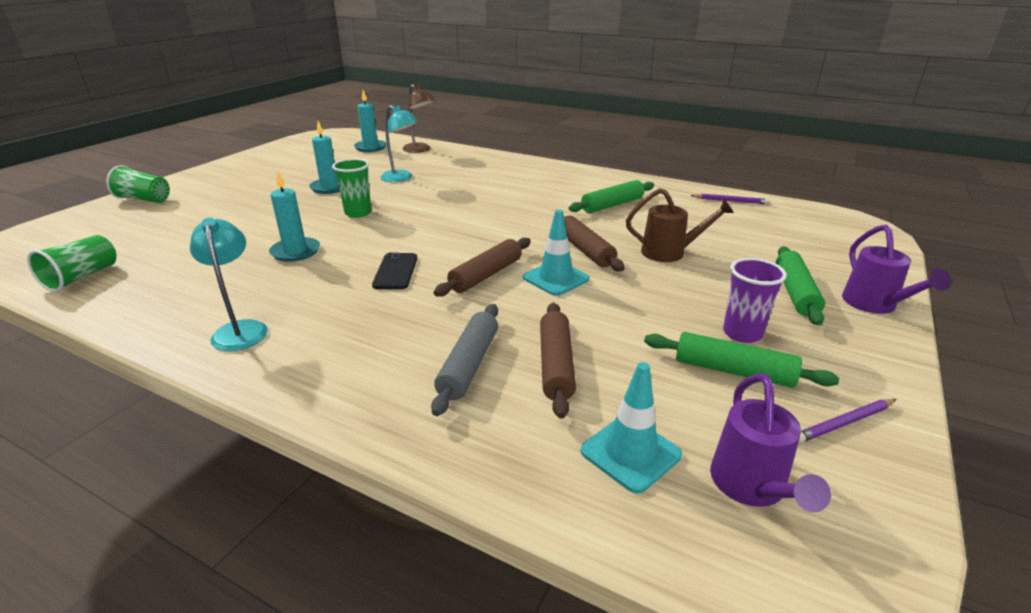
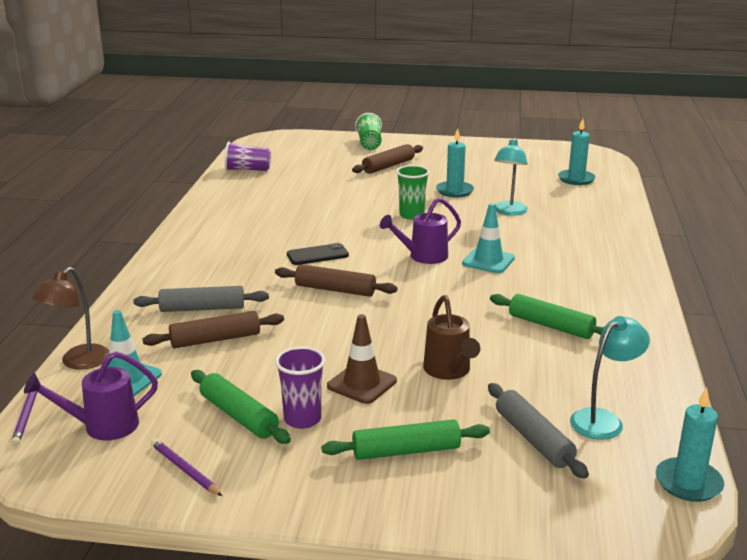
camera: 70 degrees right, 5 degrees down
green cup [27,235,117,292] -> purple cup [225,141,271,171]
turquoise lamp [190,218,268,351] -> turquoise lamp moved to [570,316,650,440]
turquoise candle [269,170,320,262] -> turquoise candle moved to [656,387,724,502]
brown lamp [402,85,435,153] -> brown lamp moved to [32,267,109,370]
turquoise traffic cone [523,209,589,296] -> turquoise traffic cone moved to [462,203,515,273]
brown rolling pin [564,216,625,271] -> brown rolling pin moved to [352,144,423,174]
green rolling pin [644,332,839,388] -> green rolling pin turned 45 degrees counterclockwise [191,370,291,444]
purple pencil [691,194,770,204] -> purple pencil moved to [11,391,37,446]
purple watering can [842,225,951,314] -> purple watering can moved to [380,198,461,264]
none -> brown traffic cone [327,314,397,404]
none -> grey rolling pin [488,383,589,479]

